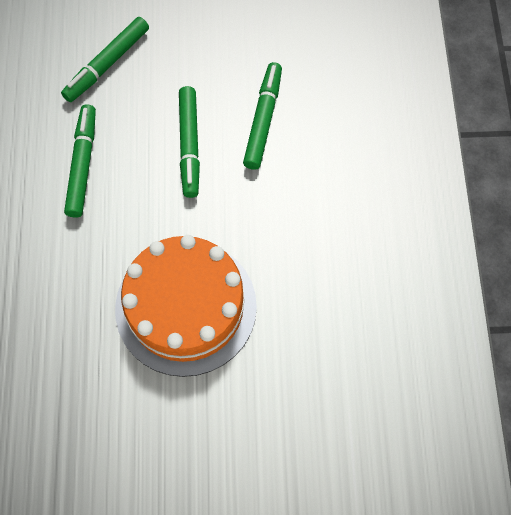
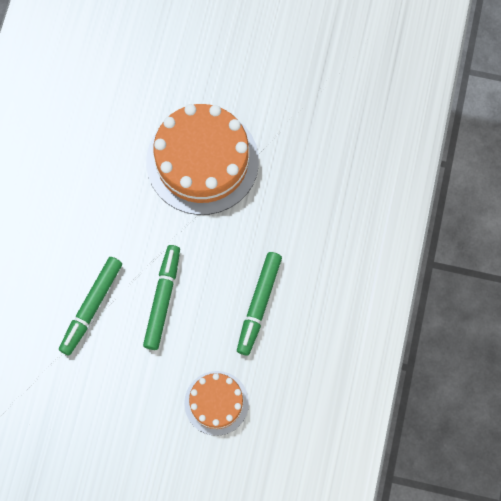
camera: 165 degrees left, 5 degrees up
green marker [61,17,149,102] -> orange cake [184,371,249,436]

